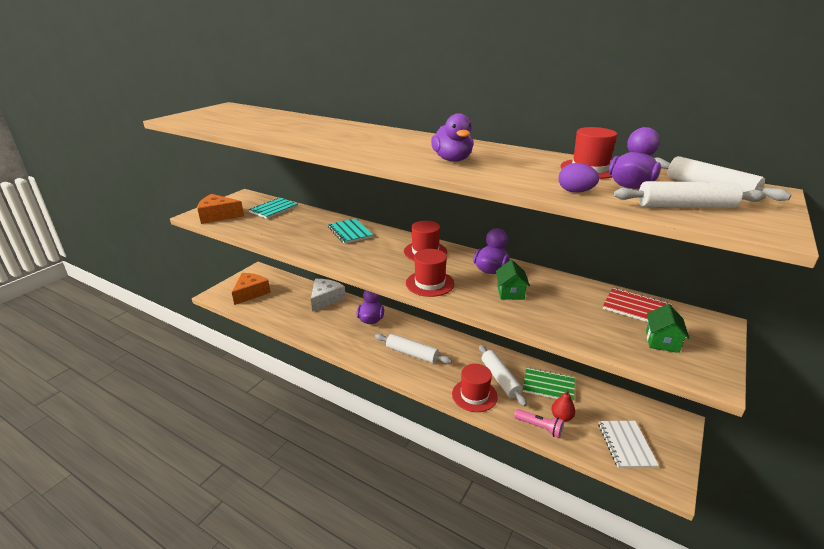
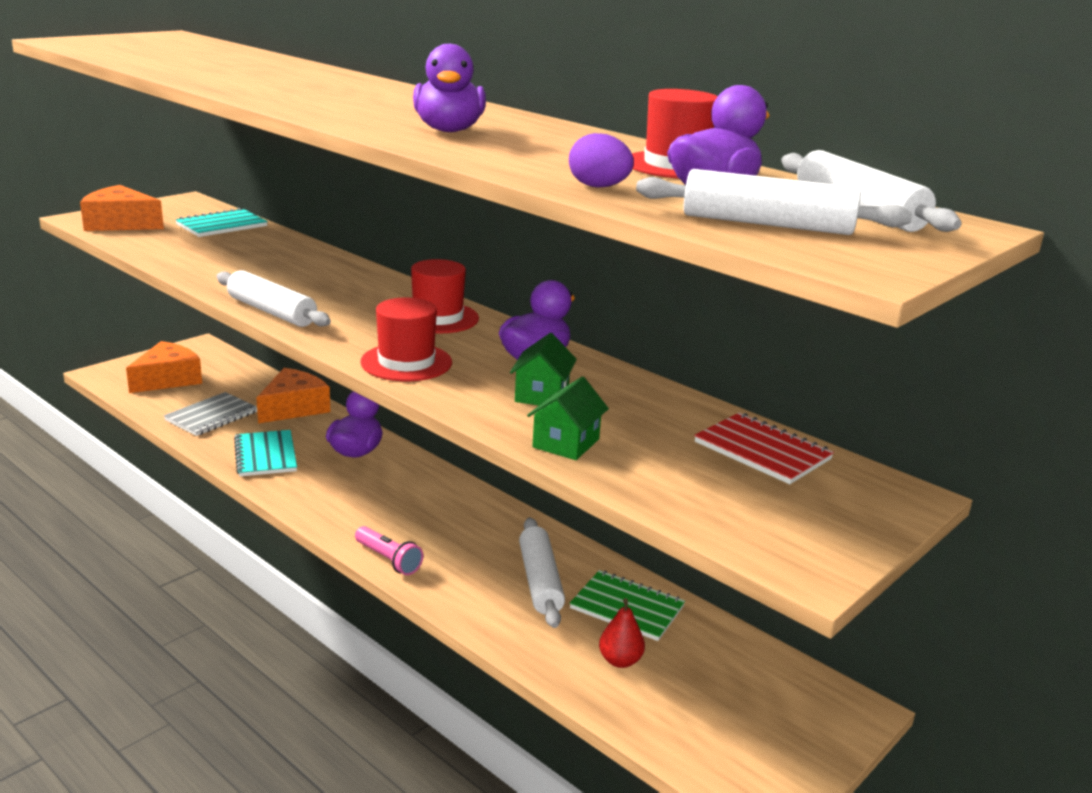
camera: 10 degrees right, 5 degrees down
white cheese [311,279,346,312] -> orange cheese [256,368,330,423]
turquoise notebook [328,218,373,244] -> turquoise notebook moved to [234,430,297,476]
white rolling pin [375,334,452,364] -> white rolling pin moved to [217,270,331,327]
red hat [452,364,498,412] -> none
pink flashlight [514,409,564,438] -> pink flashlight moved to [355,526,423,575]
white notebook [598,421,659,468] -> none
green house [646,304,690,353] -> green house moved to [527,376,609,460]
none -> grey notebook [164,392,257,436]

